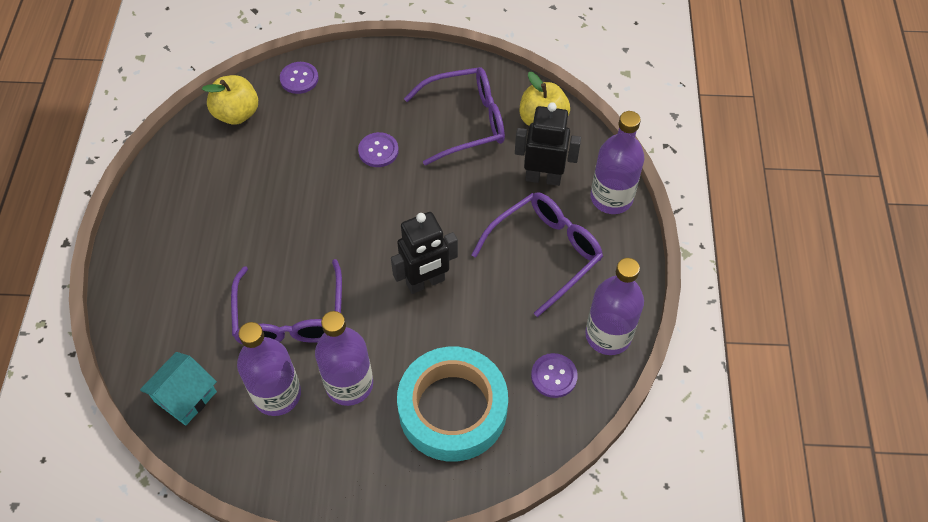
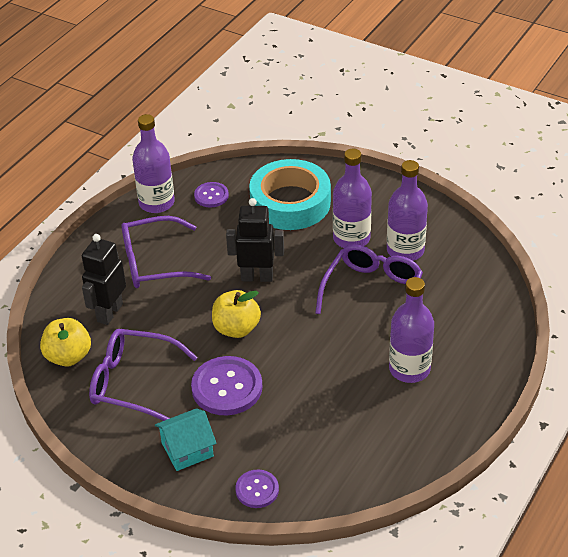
camera: 150 degrees left, 15 degrees down
turquoise house [140,352,217,426] -> turquoise house moved to [155,408,216,471]
yellow apple [202,75,258,125] -> yellow apple moved to [212,290,261,338]
purple button [358,132,399,167] -> purple button [191,356,262,415], size x1.76
black robot [515,102,581,186] -> black robot turned 75 degrees clockwise [82,234,126,325]
purple bottle [590,111,644,214] -> purple bottle moved to [389,277,434,383]

